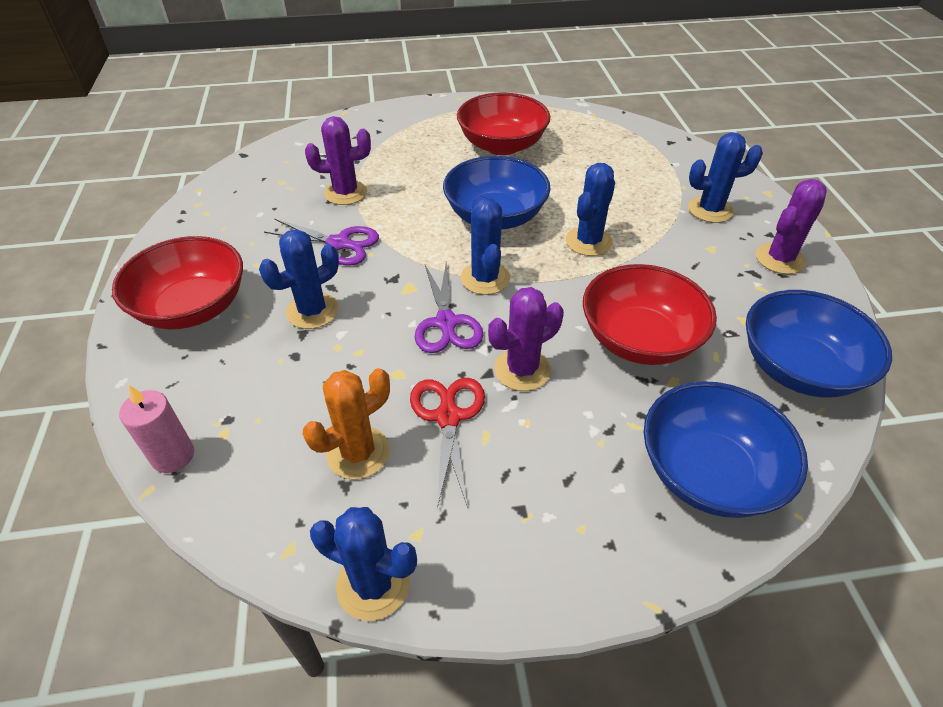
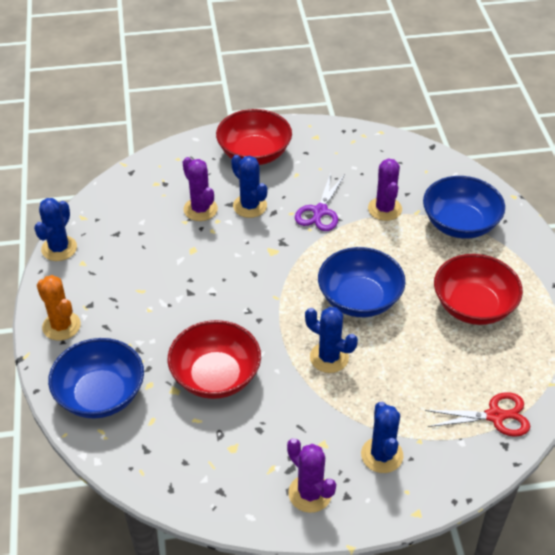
camera: 90 degrees right, 0 degrees up
pink candle [119,385,194,473] -> none
orange cactus [303,368,390,479] -> orange cactus moved to [37,275,81,341]
red scissors [410,378,485,508] -> red scissors moved to [425,392,530,437]
purple scissors [415,262,483,353] -> none
blue cactus [461,195,510,295] -> none
purple cactus [488,287,564,391] -> purple cactus moved to [183,157,218,221]
blue bowl [746,290,892,397] -> blue bowl moved to [423,176,505,239]

